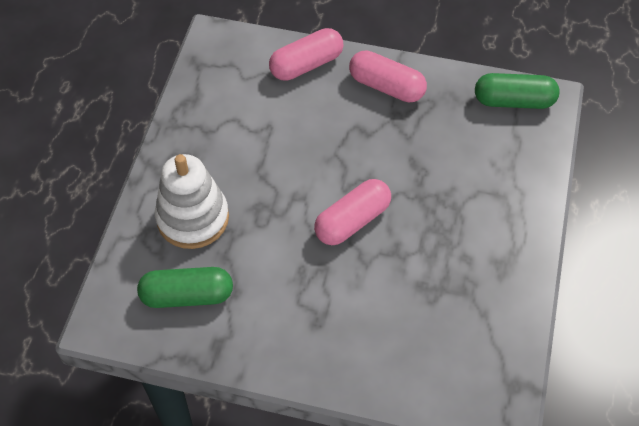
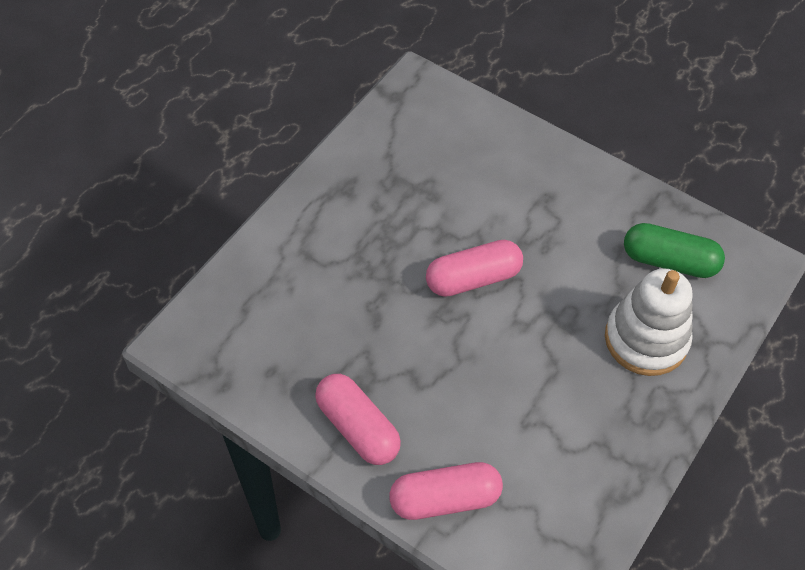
camera: 160 degrees left, 0 degrees up
green capsule [475,73,560,109] -> none

